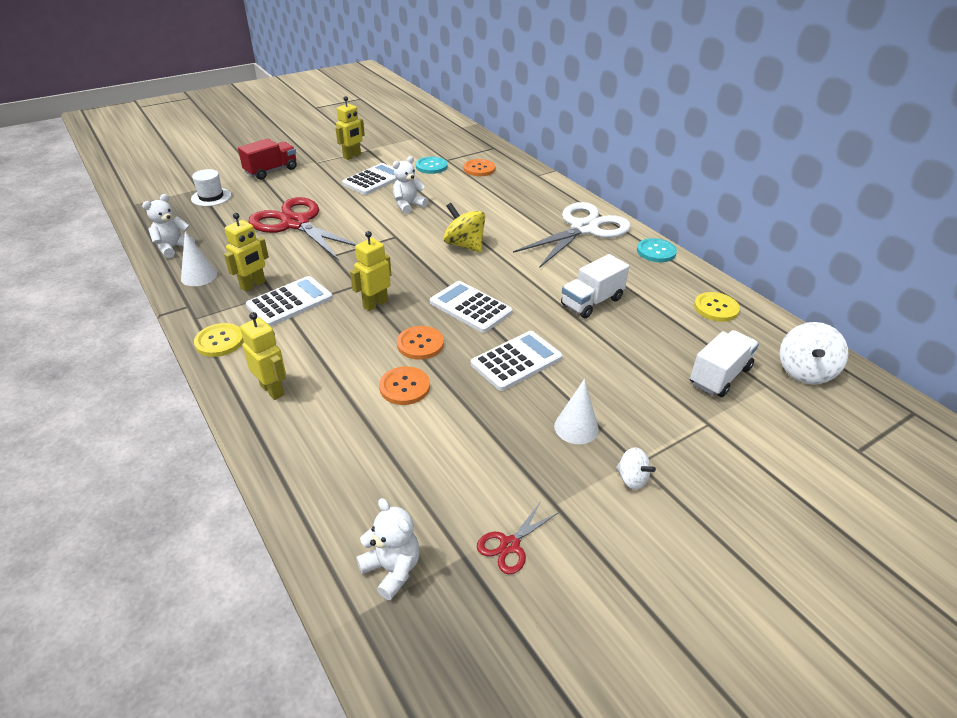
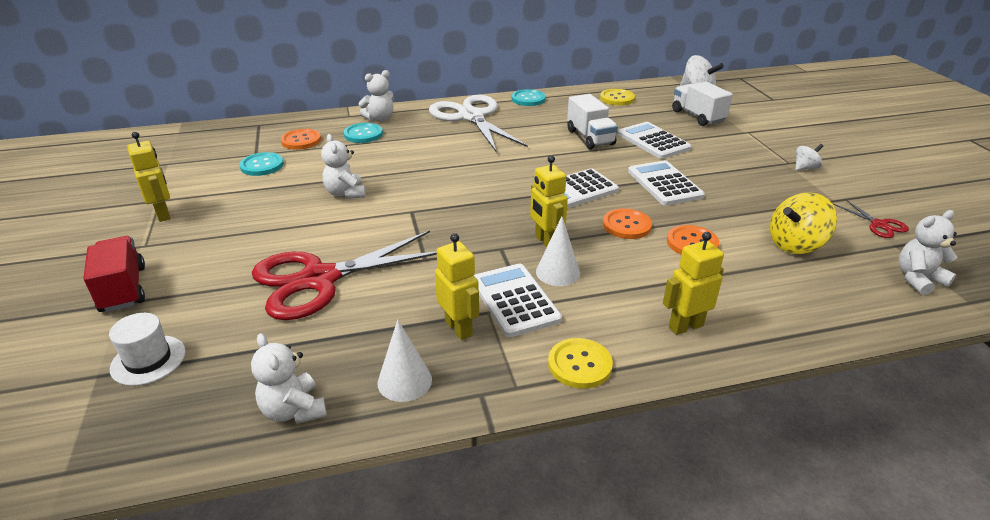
camera: 70 degrees left, 5 degrees down
white calculator [342,163,397,195] -> white calculator moved to [618,122,692,159]
yellow spinning top [443,203,485,253] -> yellow spinning top moved to [770,192,837,254]
white cone [554,379,599,444] -> white cone moved to [536,217,580,286]
none -> turquoise button [344,123,383,143]
none -> white teddy bear [359,70,394,122]

